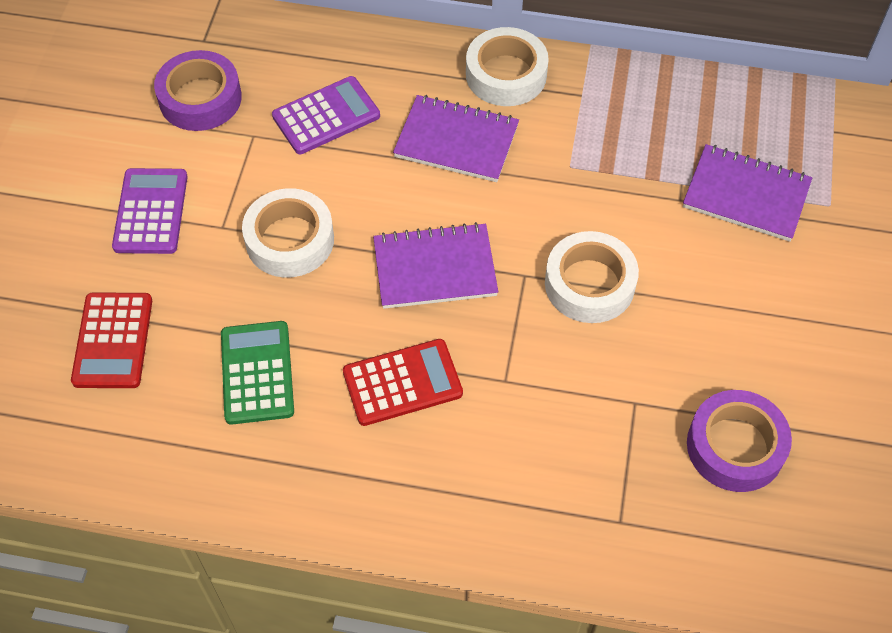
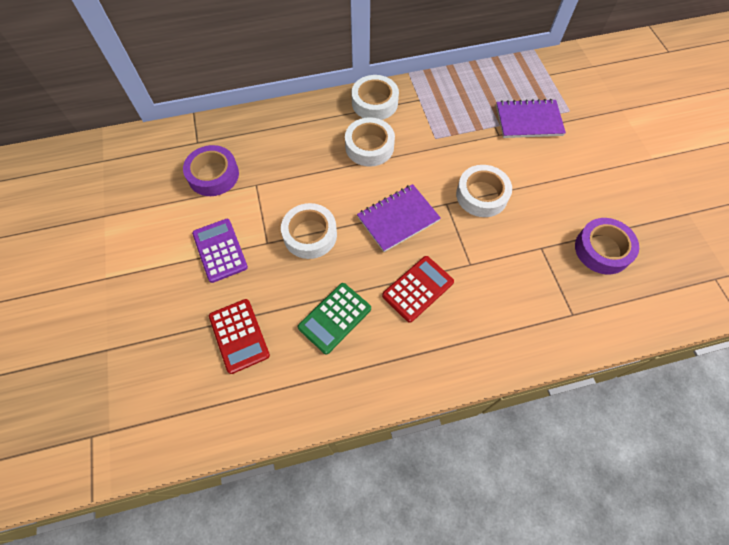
camera: 25 degrees left, 5 degrees up
green calculator [221,321,294,425] -> green calculator turned 105 degrees counterclockwise [298,283,371,355]
purple calculator [272,76,380,154] -> none
purple notebook [393,95,519,182] -> white tape [345,117,395,167]

